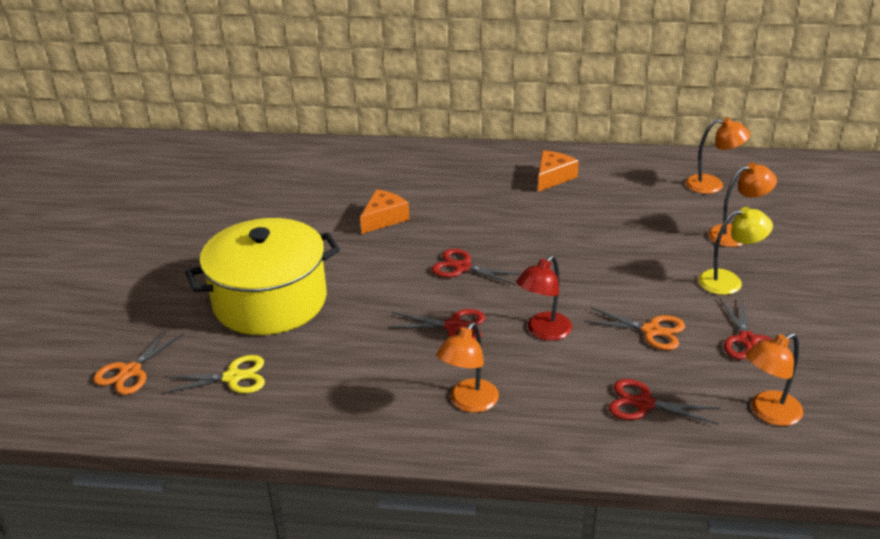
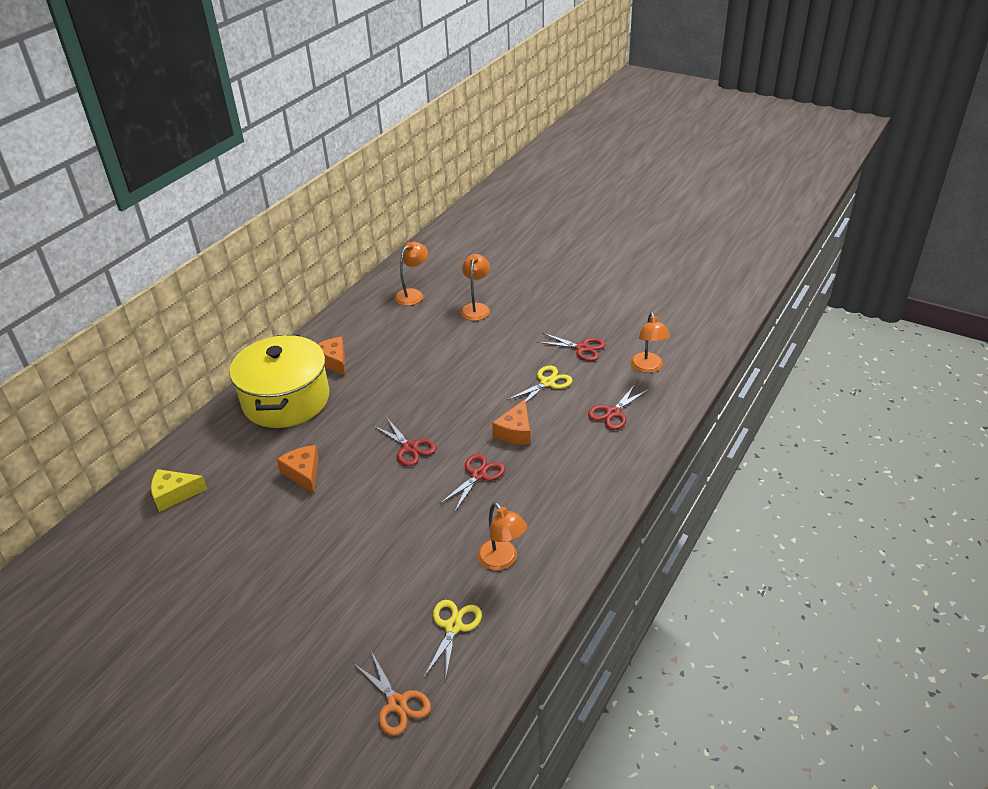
camera: 65 degrees left, 5 degrees up
yellow pot [185,218,340,335] -> yellow pot moved to [230,335,329,428]
red scissors [432,249,521,285] -> red scissors turned 90 degrees counterclockwise [374,418,436,466]
orange lamp [437,322,499,413] -> orange lamp moved to [478,502,527,570]
red lamp [517,255,572,341] -> orange cheese [492,399,530,444]
orange scissors [584,307,685,350] -> yellow scissors [507,365,573,402]
yellow lamp [698,207,773,295] -> none
none -> yellow cheese [151,469,207,512]

